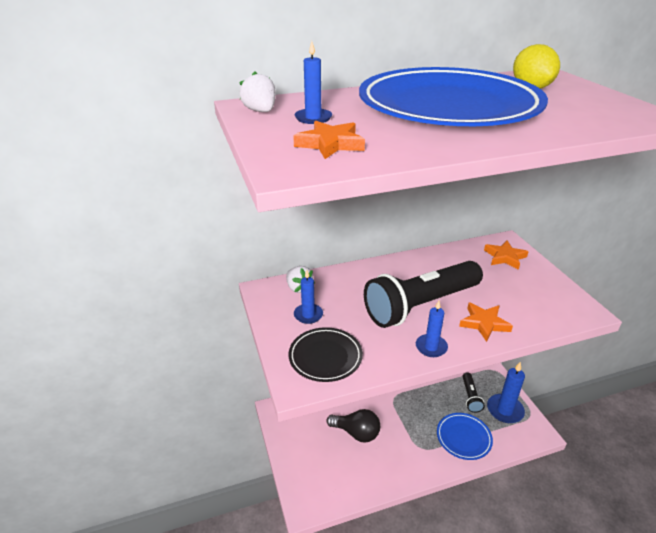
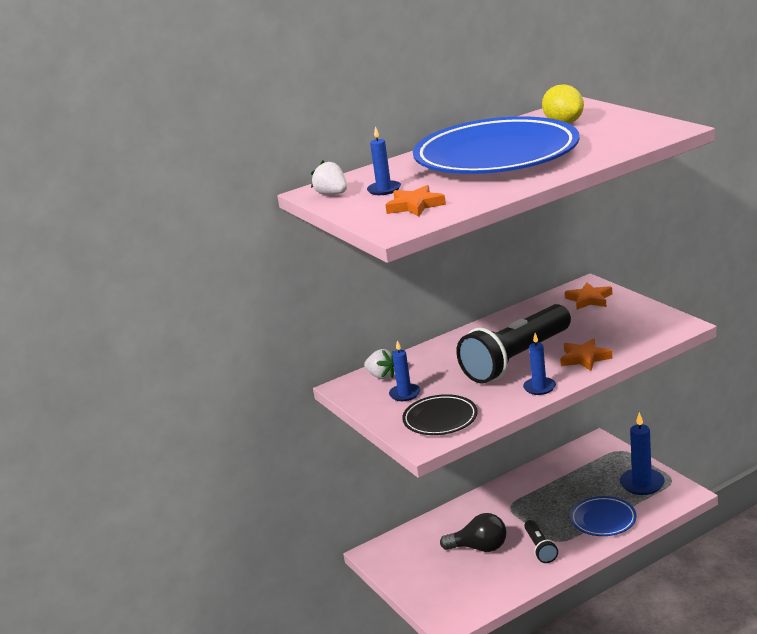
camera: 10 degrees left, 10 degrees down
black flashlight [463,372,485,413] -> black flashlight moved to [524,520,558,563]

